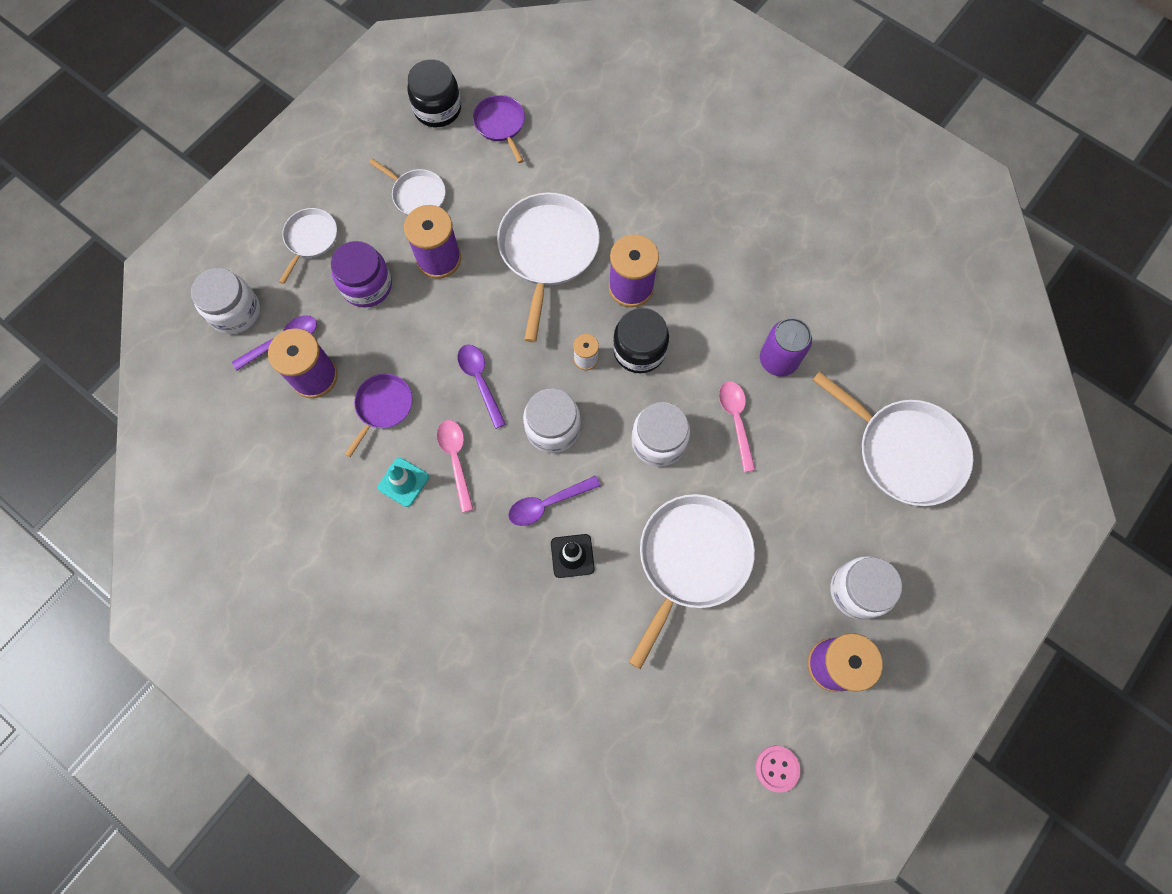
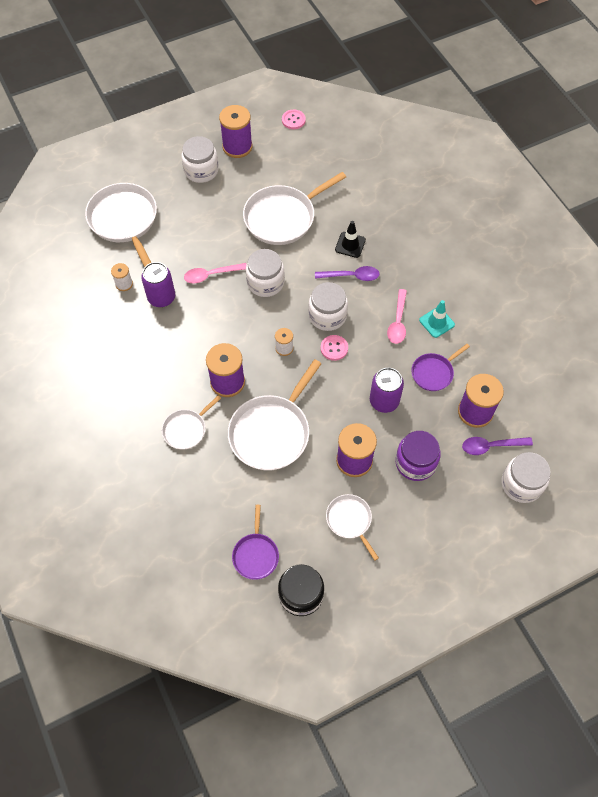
camera: 155 degrees left, 10 degrees down
white pan [279,208,337,284] -> white pan moved to [162,395,221,450]
purple spoon [457,344,506,429] -> none
black jar [613,308,669,373] -> none
pink spoon [719,381,755,472] -> pink spoon turned 60 degrees clockwise [184,263,247,283]
none -> white spool [111,263,133,291]
none -> pink button [321,335,348,361]
none -> purple can [370,368,404,413]

